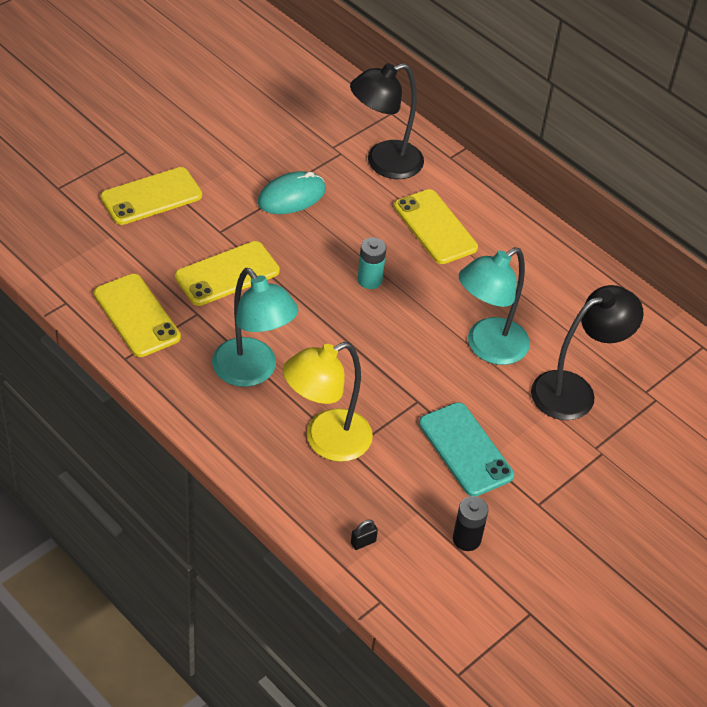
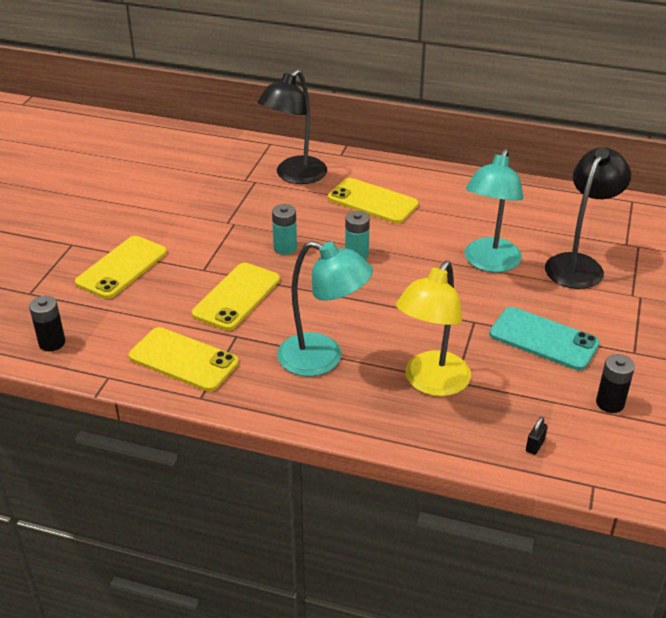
camera: 25 degrees left, 10 degrees down
turquoise mouse [258,171,326,214] -> none
none -> black battery [29,296,65,351]
none -> turquoise battery [272,204,297,255]

